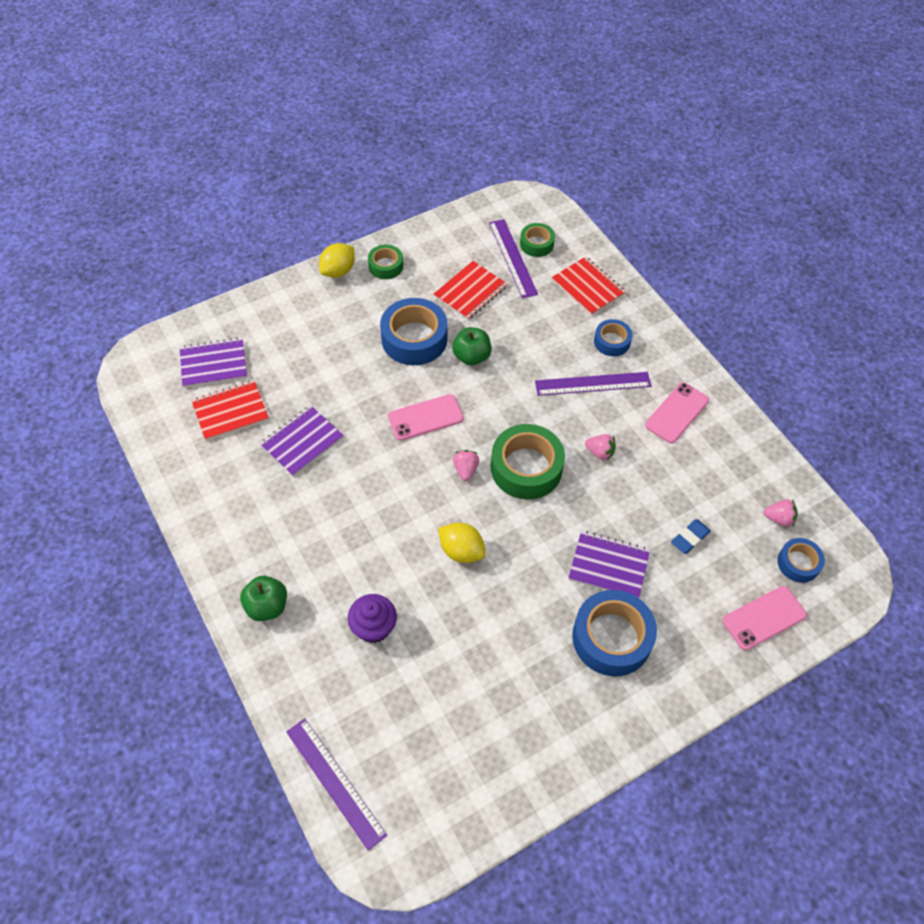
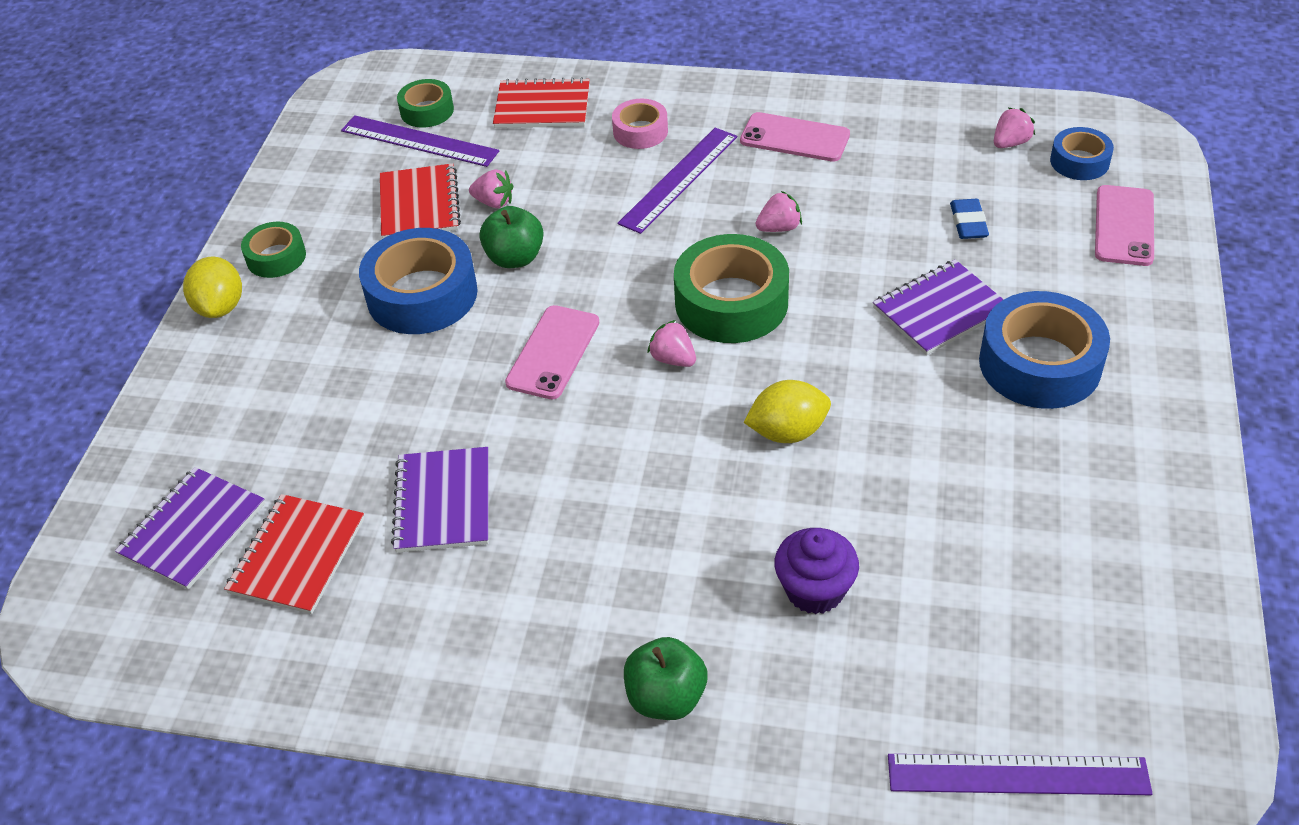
camera: 45 degrees left, 10 degrees down
blue tape [594,319,632,356] -> pink tape [612,99,668,149]
pink phone [645,382,709,443] -> pink phone turned 60 degrees counterclockwise [740,112,850,162]
none -> pink strawberry [469,169,513,208]

